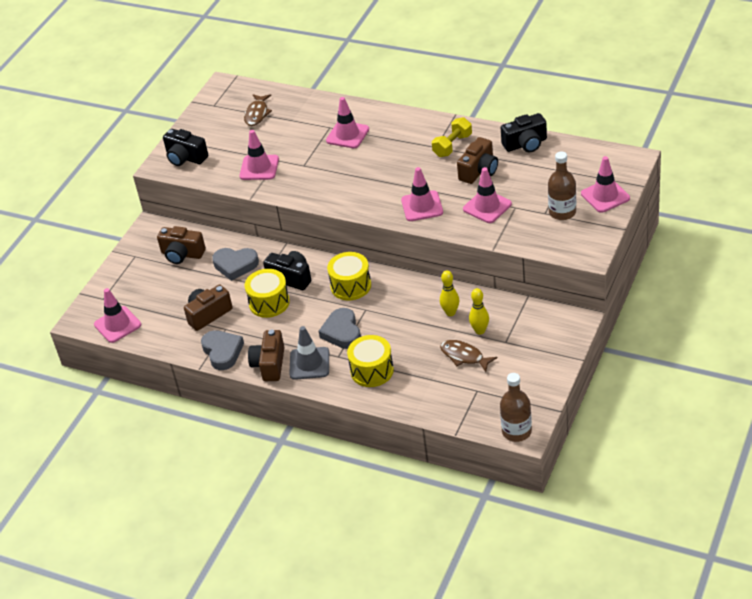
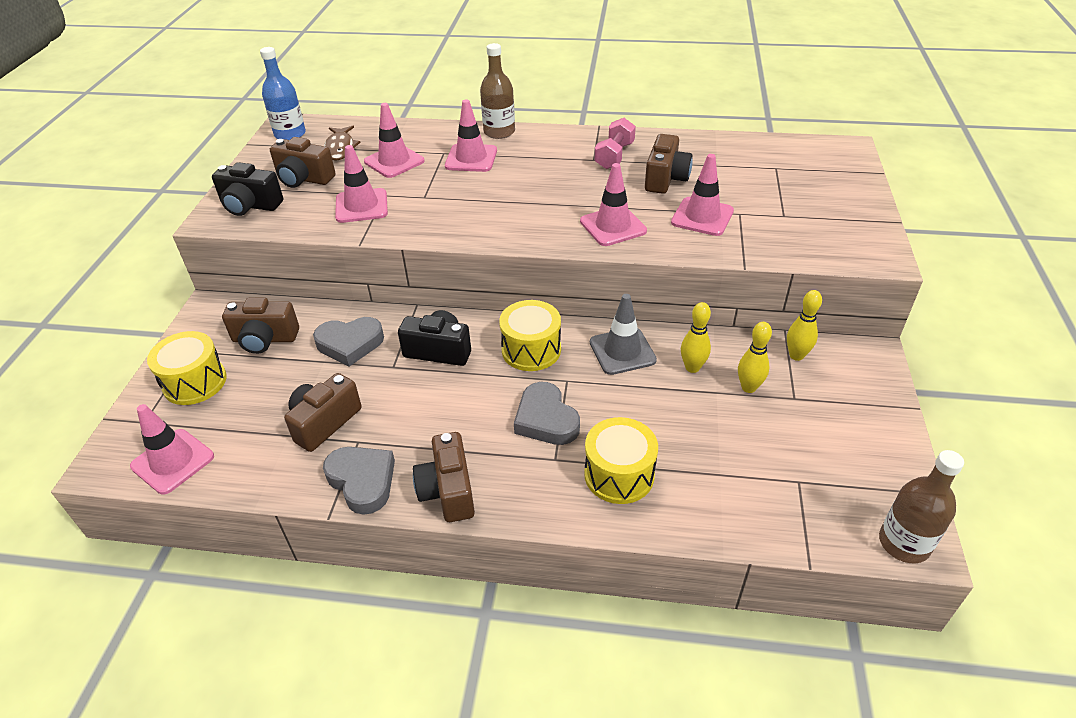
camera: 20 degrees left, 0 degrees up
yellow drum [244,269,290,318] -> yellow drum moved to [147,331,227,405]
grey traffic cone [289,326,329,380] -> grey traffic cone moved to [590,294,657,375]
yellow dumbbell [432,117,472,157] -> pink dumbbell [595,118,636,169]
brown fish [440,340,497,372] -> none
black camera [501,113,547,152] -> none
brown bottle [548,152,576,220] -> brown bottle moved to [480,43,515,139]
pink traffic cone [581,156,630,213] -> pink traffic cone moved to [364,103,425,178]
none -> blue bottle [260,47,306,140]
none -> brown camera [270,137,336,188]
none -> yellow bowling pin [787,290,822,361]

